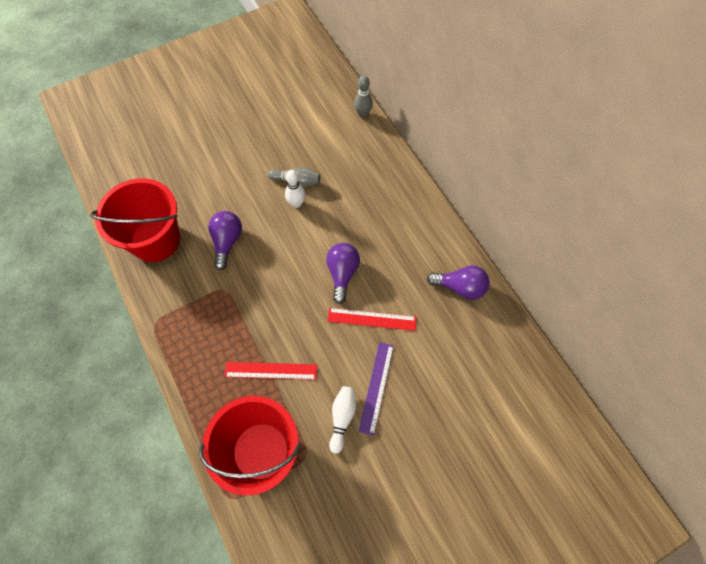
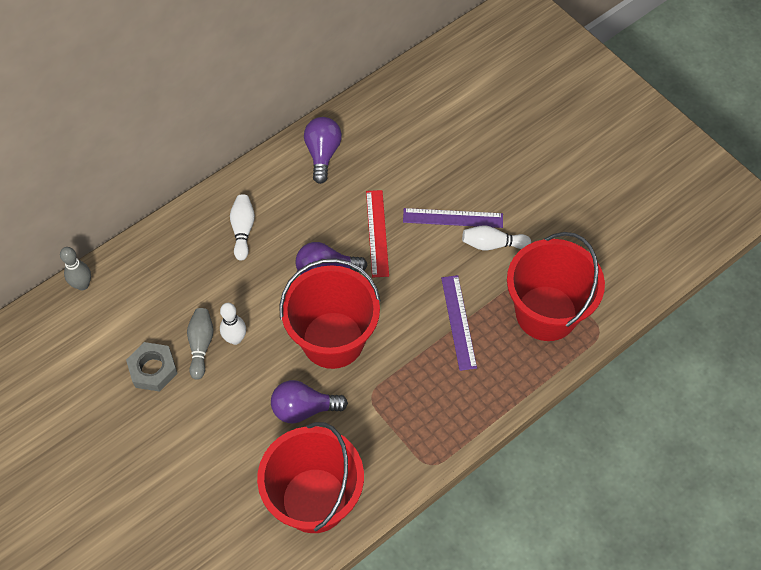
camera: 100 degrees left, 5 degrees down
red ruler [224,362,317,380] -> purple ruler [441,275,477,371]
none -> grey nut [126,342,178,392]
none -> white bowling pin [230,194,255,260]
none -> red bucket [279,259,381,369]

